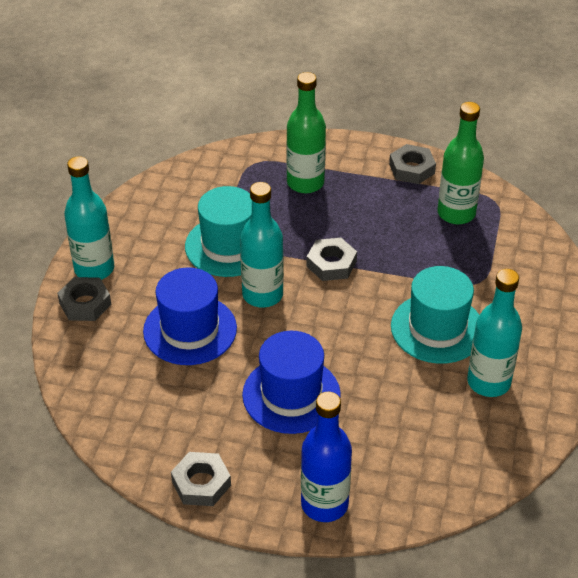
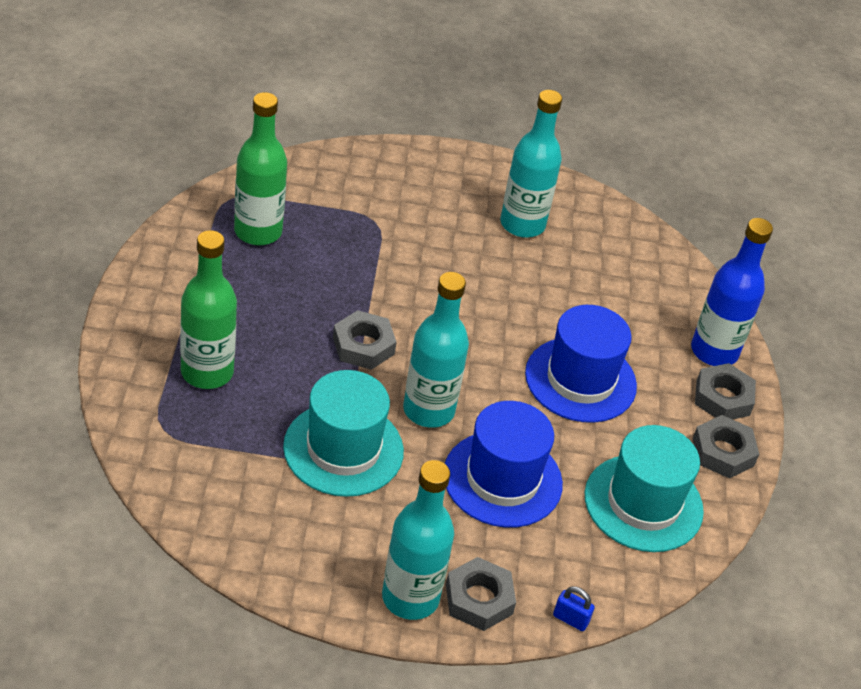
camera: 105 degrees left, 0 degrees up
grey nut [389,144,436,184] -> grey nut moved to [695,363,756,420]
turquoise hat [391,266,479,364] -> turquoise hat moved to [585,425,704,552]
none -> blue padlock [553,586,595,631]

